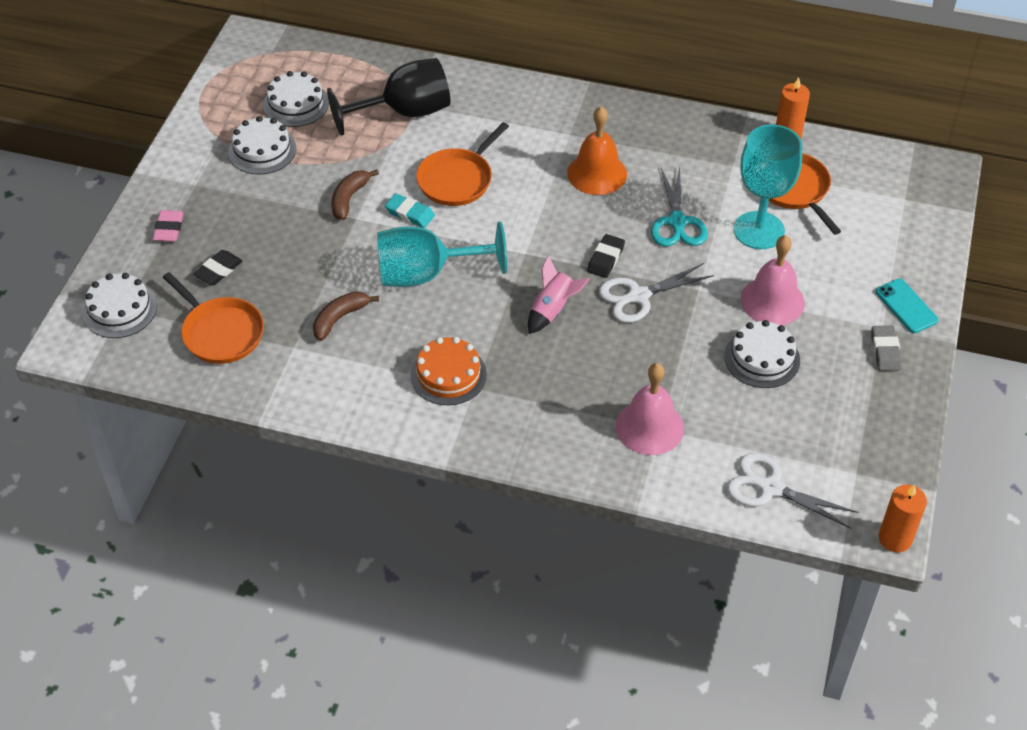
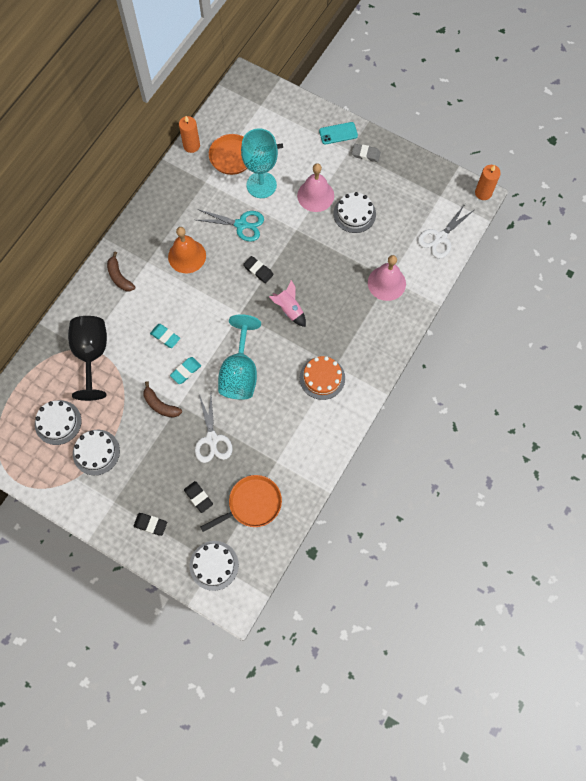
camera: 75 degrees left, 20 degrees up
pink eraser [153,210,184,242] -> black eraser [133,513,167,536]
brown banana [313,291,379,341] -> brown banana moved to [107,251,135,291]
orange pan [416,122,509,206] -> turquoise eraser [150,324,180,348]
white scissors [599,263,714,323] -> white scissors moved to [195,394,233,463]

